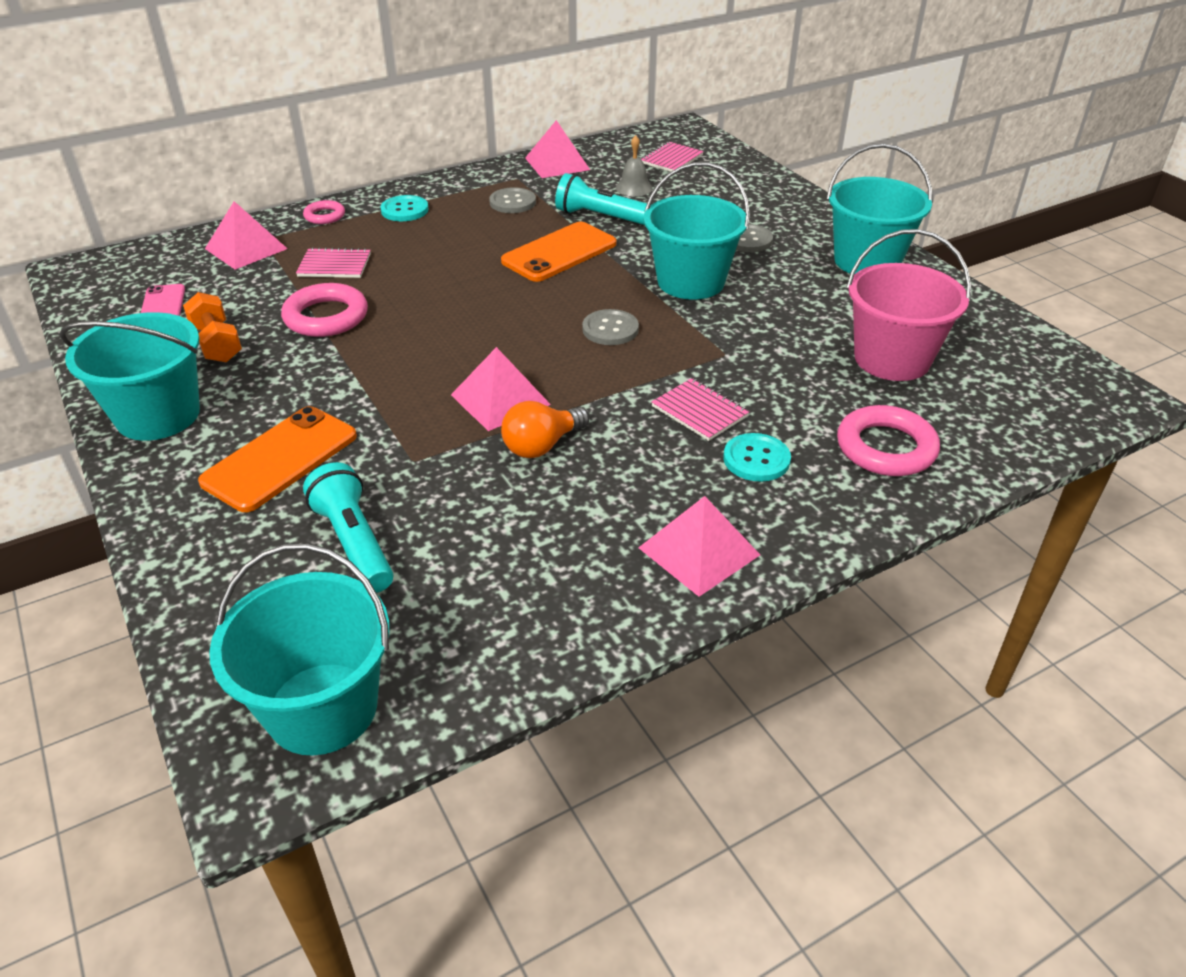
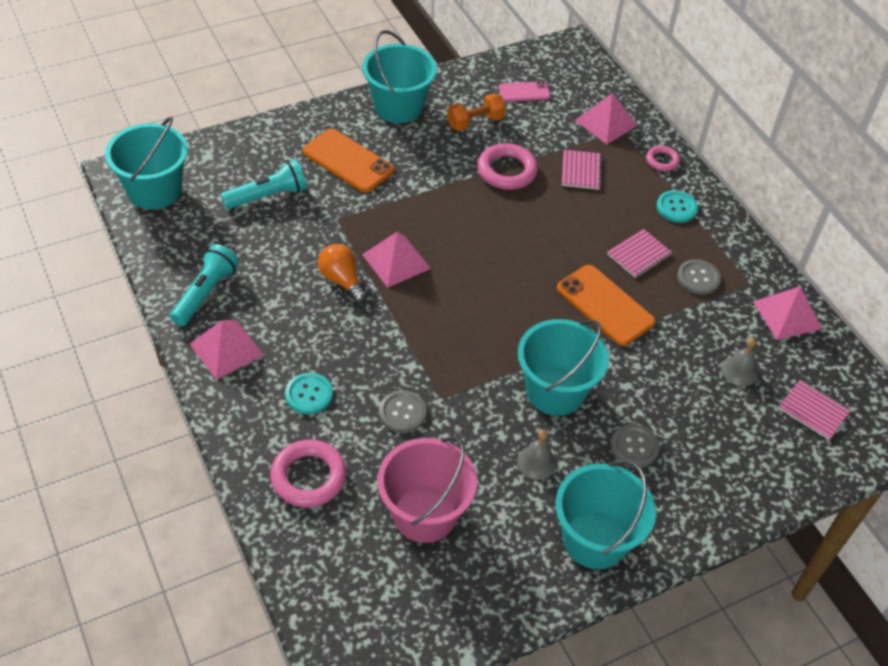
camera: 90 degrees right, 10 degrees up
turquoise flashlight [555,173,647,225] -> turquoise flashlight moved to [170,244,239,326]
grey button [582,309,639,345] -> grey button moved to [379,390,427,433]
pink notebook [652,378,750,441] -> pink notebook moved to [607,229,672,278]
none -> grey bell [517,430,557,480]

